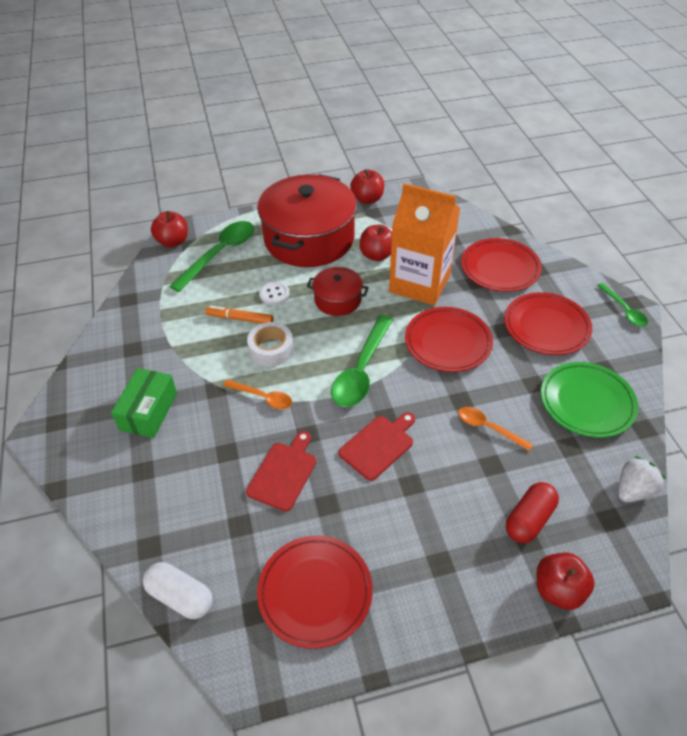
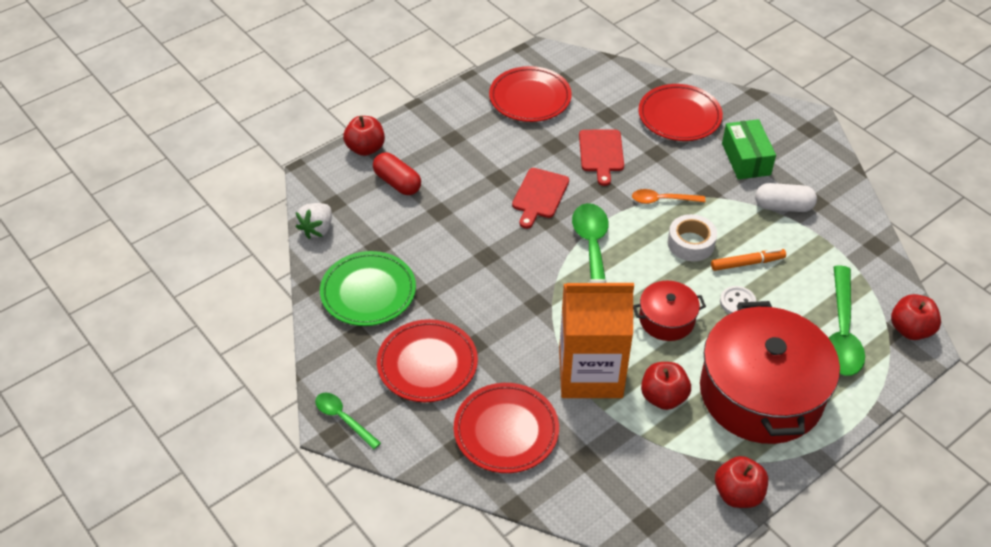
camera: 155 degrees right, 0 degrees up
white capsule [143,562,213,619] -> white capsule moved to [755,183,817,212]
red plate [405,307,493,372] -> red plate moved to [638,84,723,141]
orange spoon [458,407,533,451] -> none
red capsule [506,482,559,543] -> red capsule turned 60 degrees counterclockwise [373,152,421,195]

